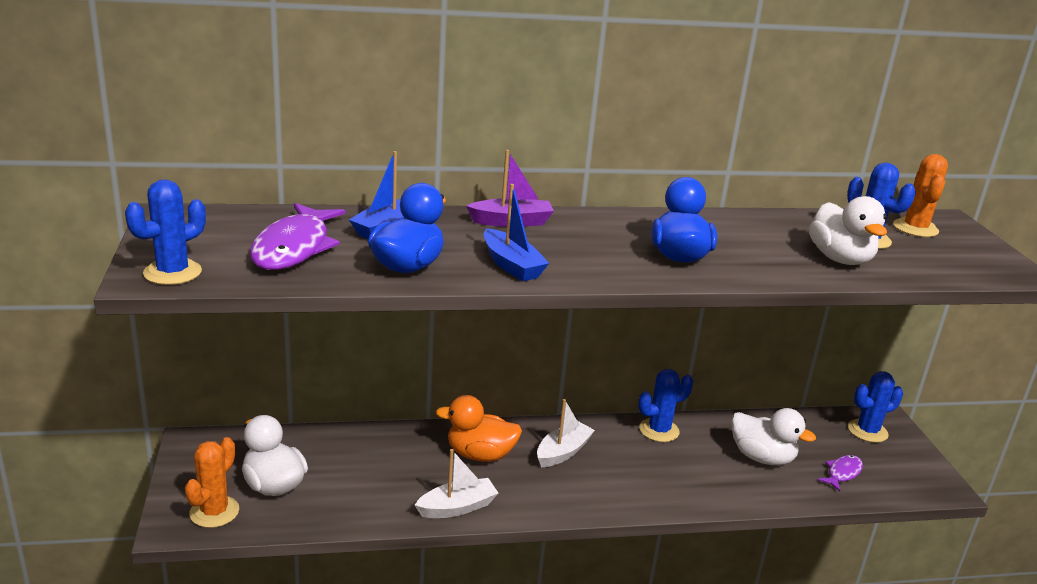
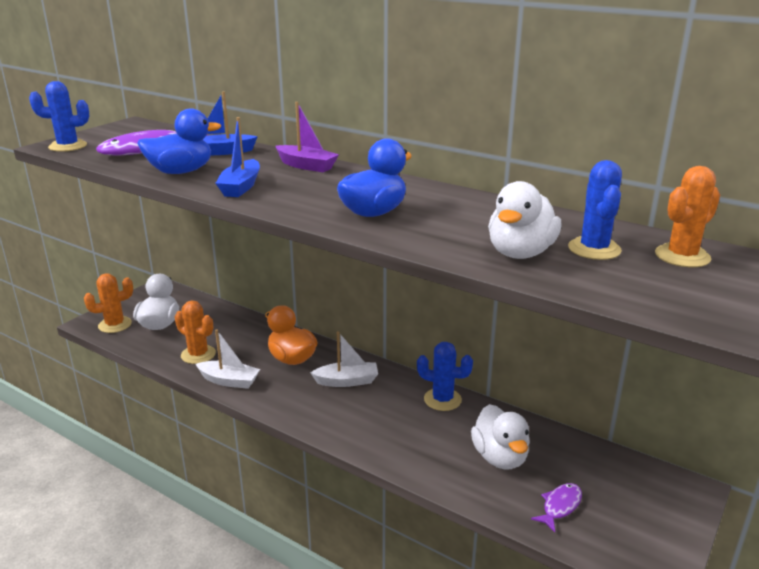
camera: 45 degrees right, 0 degrees up
purple fish [818,455,863,492] -> purple fish turned 45 degrees counterclockwise [531,483,582,532]
blue cactus [848,371,903,443] -> none
none -> orange cactus [175,300,216,364]

